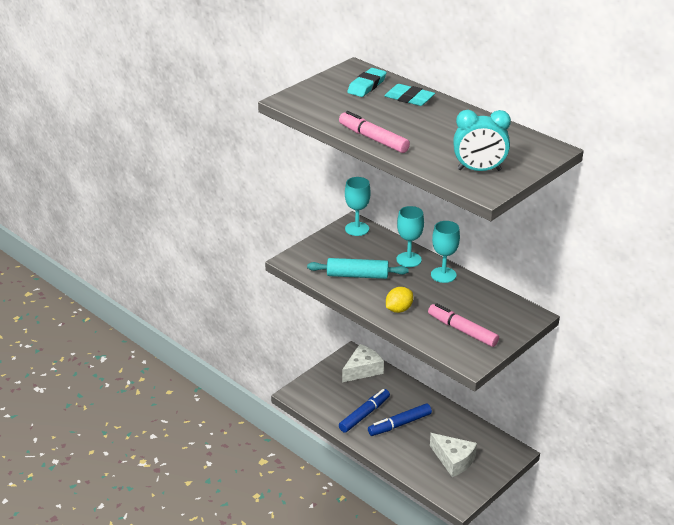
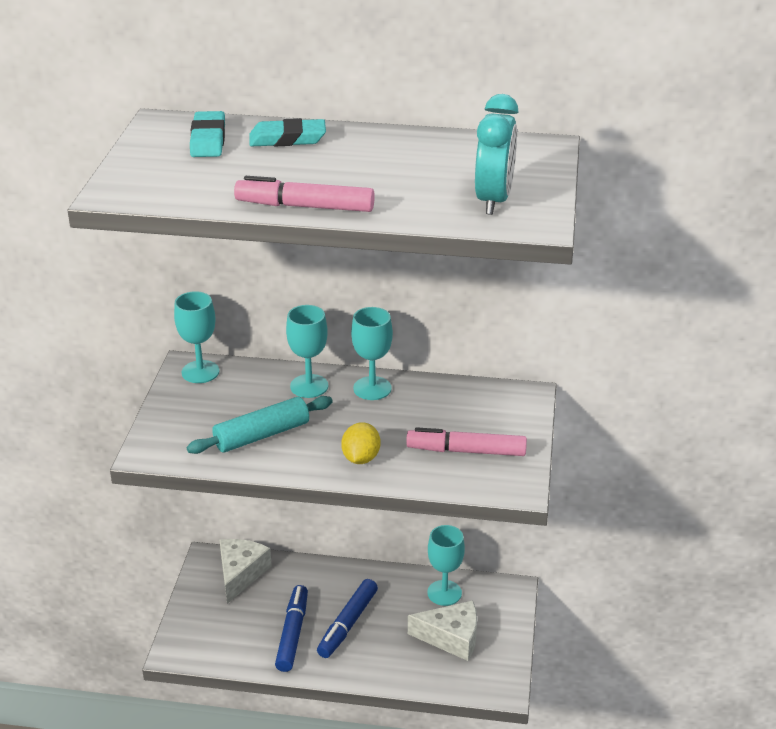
camera: 35 degrees left, 0 degrees up
turquoise clock [453,110,511,171] -> turquoise clock turned 45 degrees counterclockwise [475,94,519,215]
none -> turquoise goblet [427,525,465,606]

